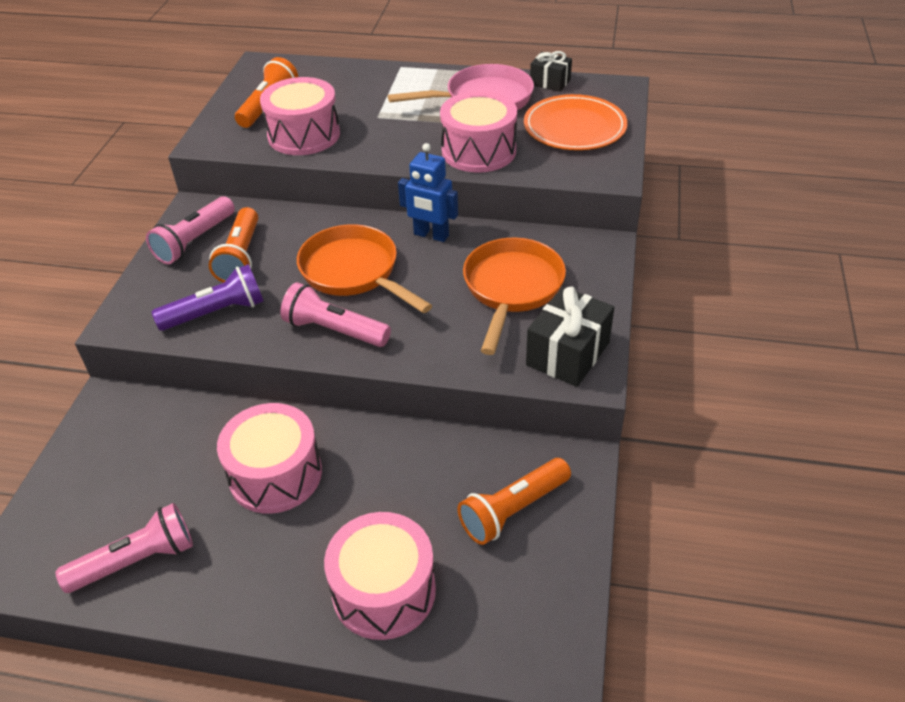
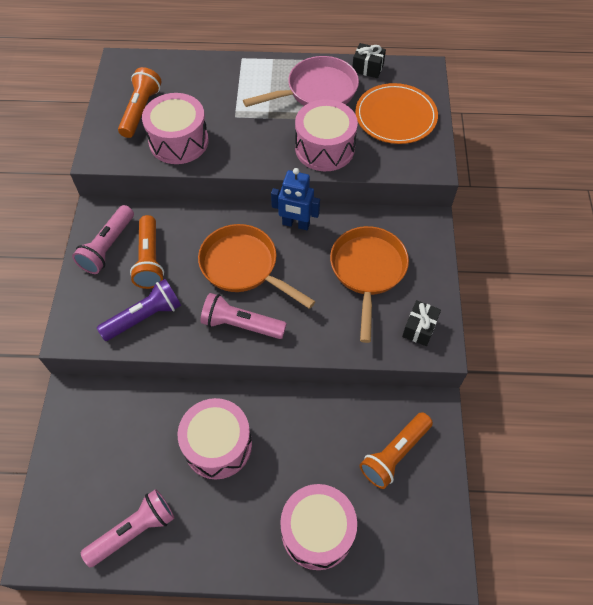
camera: 10 degrees left, 15 degrees up
black gift [526,287,614,387] -> black gift [402,300,441,346], size x0.61

